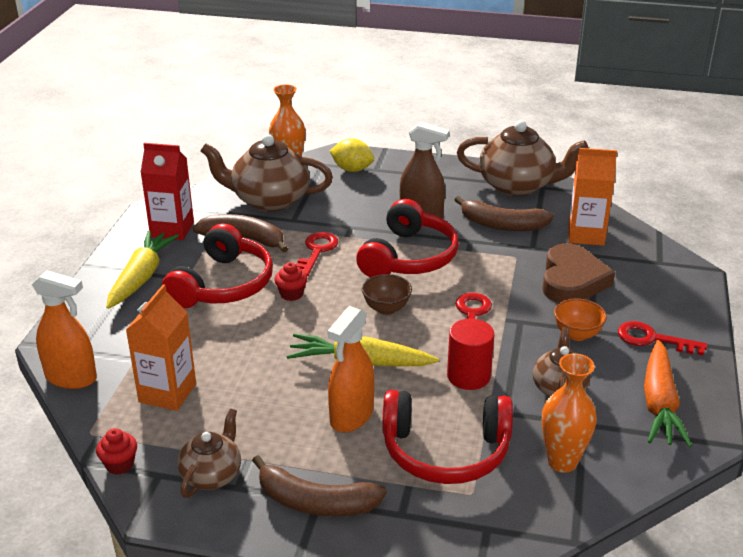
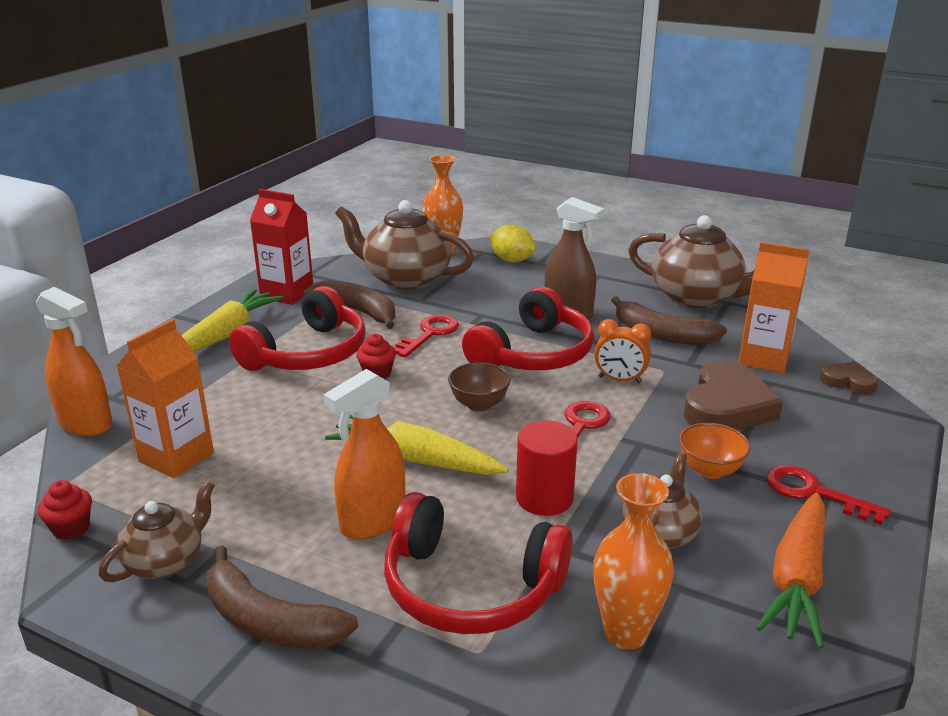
camera: 15 degrees right, 5 degrees down
none -> orange clock [594,319,651,383]
none -> brown heart [820,362,878,395]

